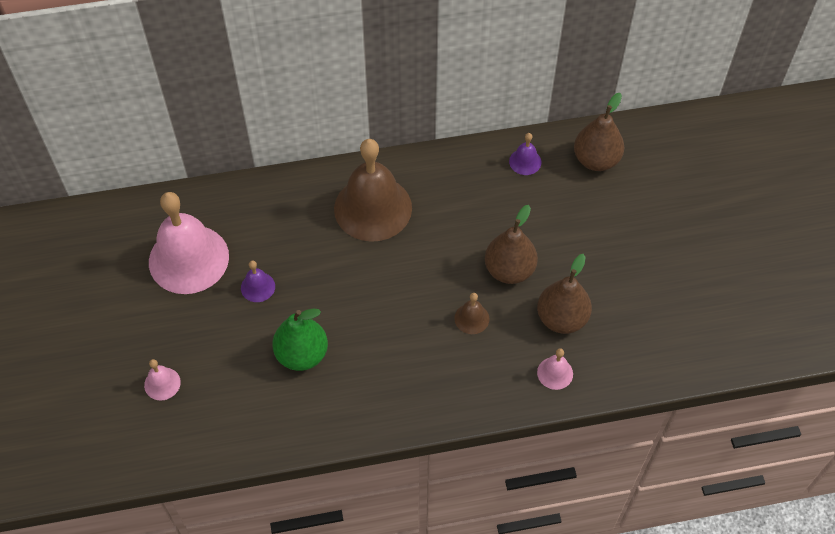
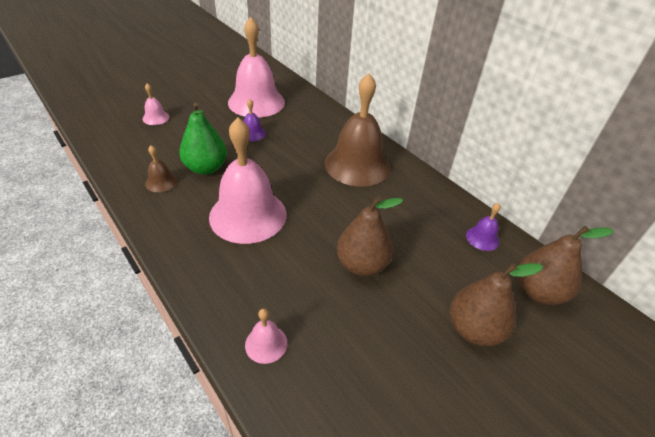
camera: 60 degrees right, 15 degrees down
brown bell [454,293,489,334] -> brown bell moved to [145,145,177,192]
brown pear [537,254,592,334] -> brown pear moved to [450,263,543,346]
none -> pink bell [209,117,286,244]

